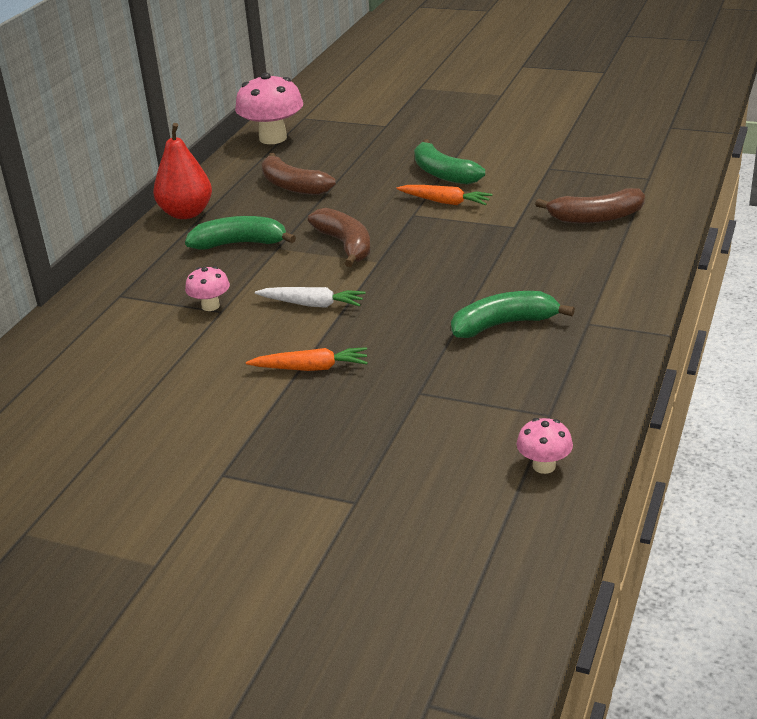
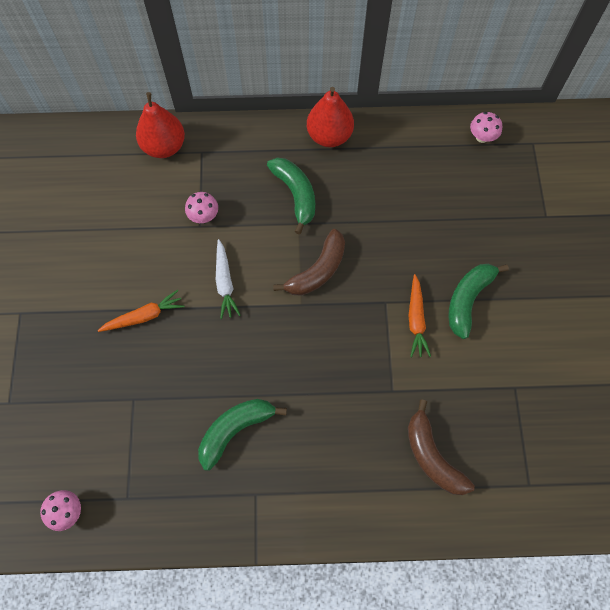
camera: 65 degrees right, 35 degrees up
pink mushroom [235,73,303,144] -> pink mushroom [470,112,502,143], size x0.51
orange carrot [246,347,368,371] -> orange carrot turned 90 degrees counterclockwise [98,290,185,332]
brown banana [261,153,336,195] -> none
green banana [451,291,575,338] -> green banana turned 90 degrees counterclockwise [198,399,287,471]
none -> red pear [136,92,185,158]

